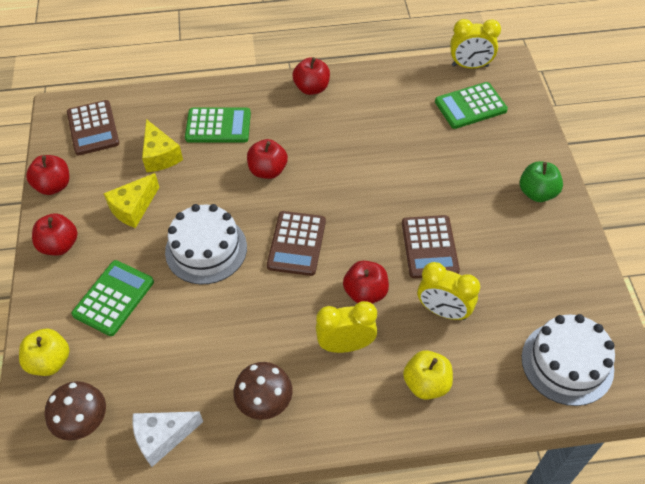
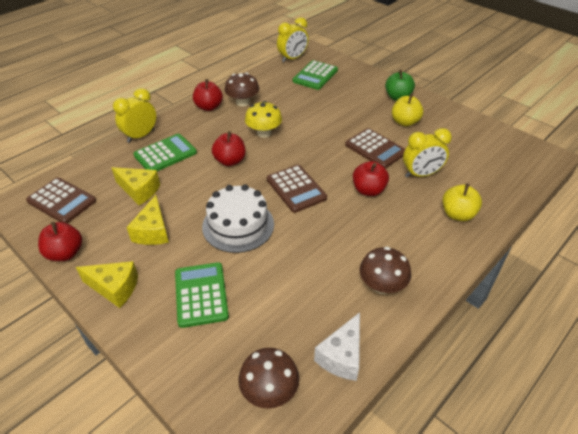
camera: 40 degrees left, 10 degrees down
yellow apple [19,329,69,376] -> yellow apple moved to [392,94,423,126]
red apple [32,213,77,256] -> yellow cheese [76,261,138,308]
yellow clock [316,301,377,353] -> yellow clock moved to [113,88,156,143]
white cake [522,314,615,406] -> none
none -> brown mushroom [225,73,259,107]
none -> yellow mushroom [245,101,282,138]

